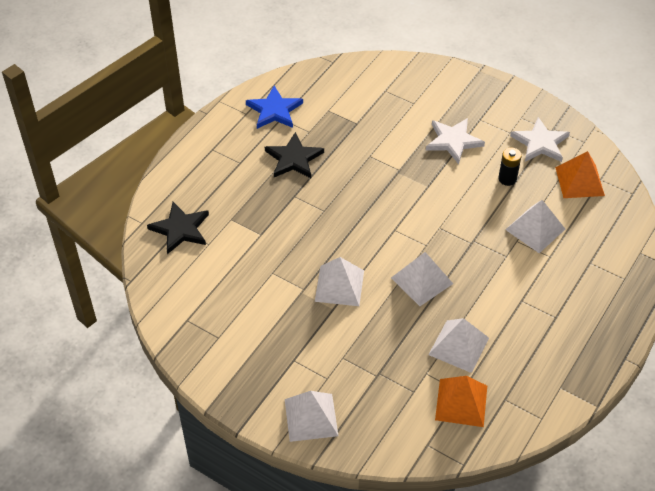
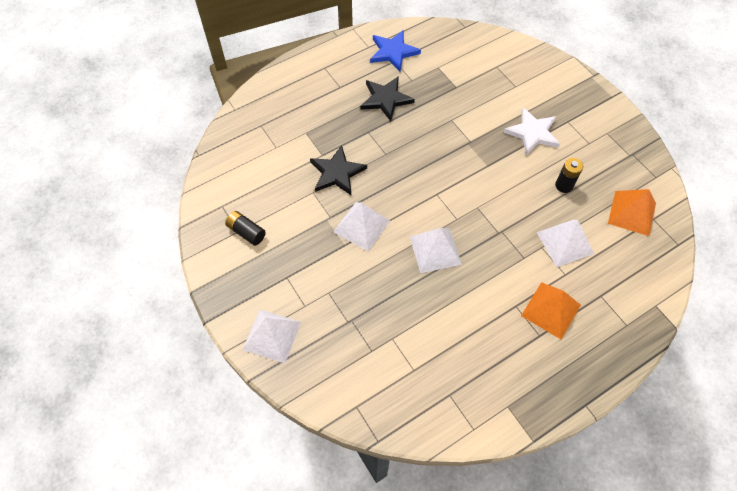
camera: 25 degrees right, 10 degrees up
black star [147,202,209,254] -> black star moved to [310,145,367,195]
white pyramid [428,318,489,373] -> none
orange pyramid [435,376,487,427] -> orange pyramid moved to [521,282,581,339]
white star [510,117,570,162] -> none
none -> black battery [225,211,266,246]

